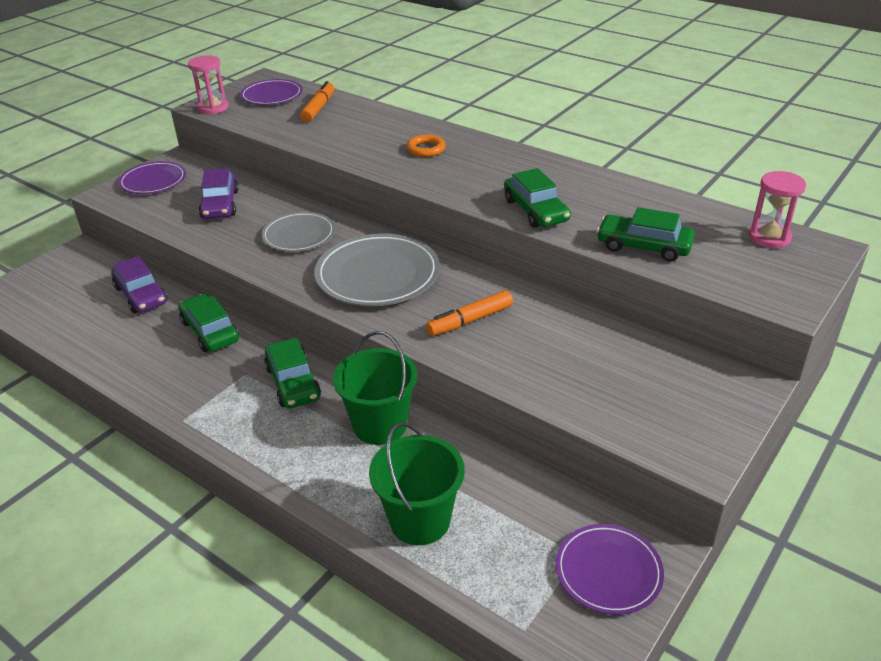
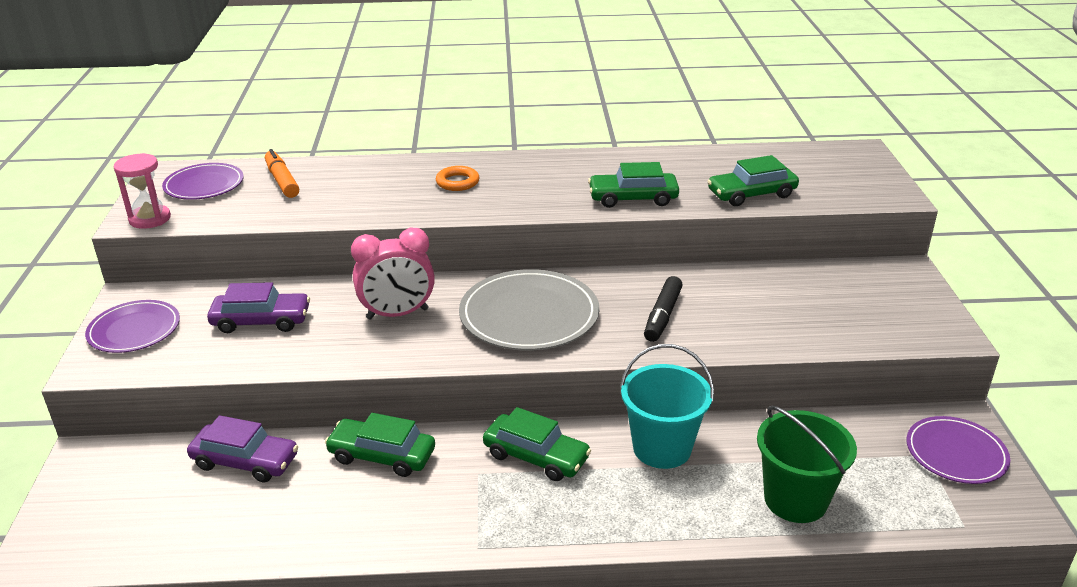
camera: 40 degrees left, 5 degrees down
purple car [199,168,239,219] -> purple car turned 45 degrees counterclockwise [207,282,310,333]
grey plate [261,212,335,252] -> pink clock [351,228,435,320]
green bucket [333,331,418,445] -> turquoise bucket [620,344,714,469]
orange marker [426,290,513,336] -> black marker [644,276,683,342]
green car [504,168,571,228] -> green car turned 150 degrees clockwise [588,162,679,208]
pink hourglass [749,171,806,248] -> none

